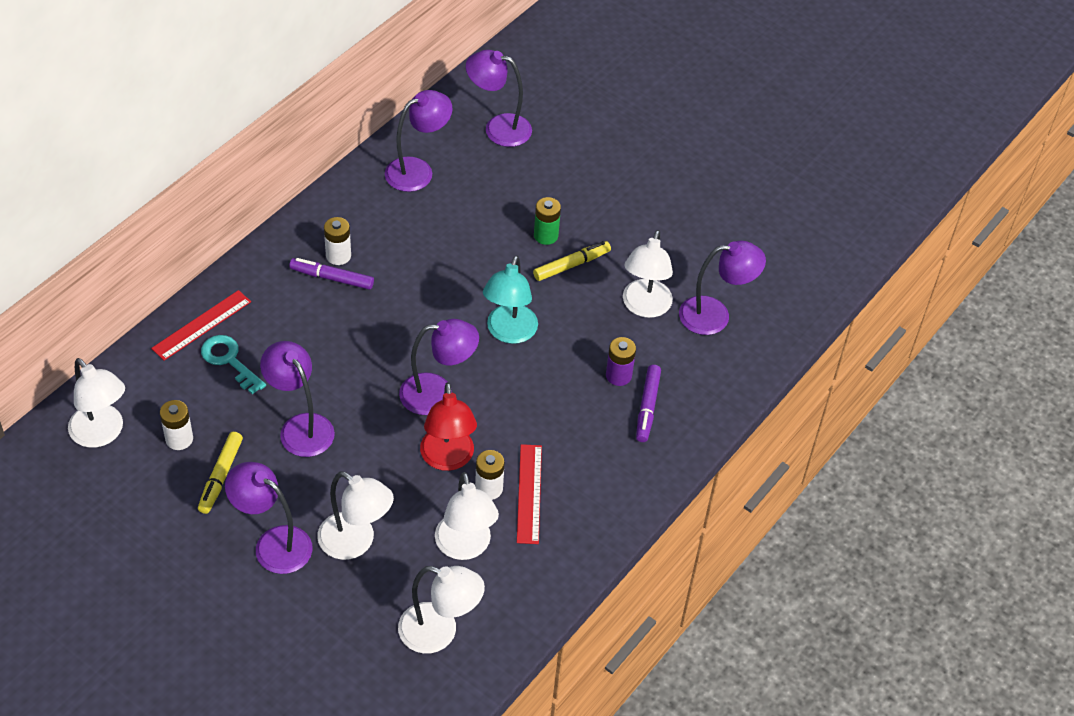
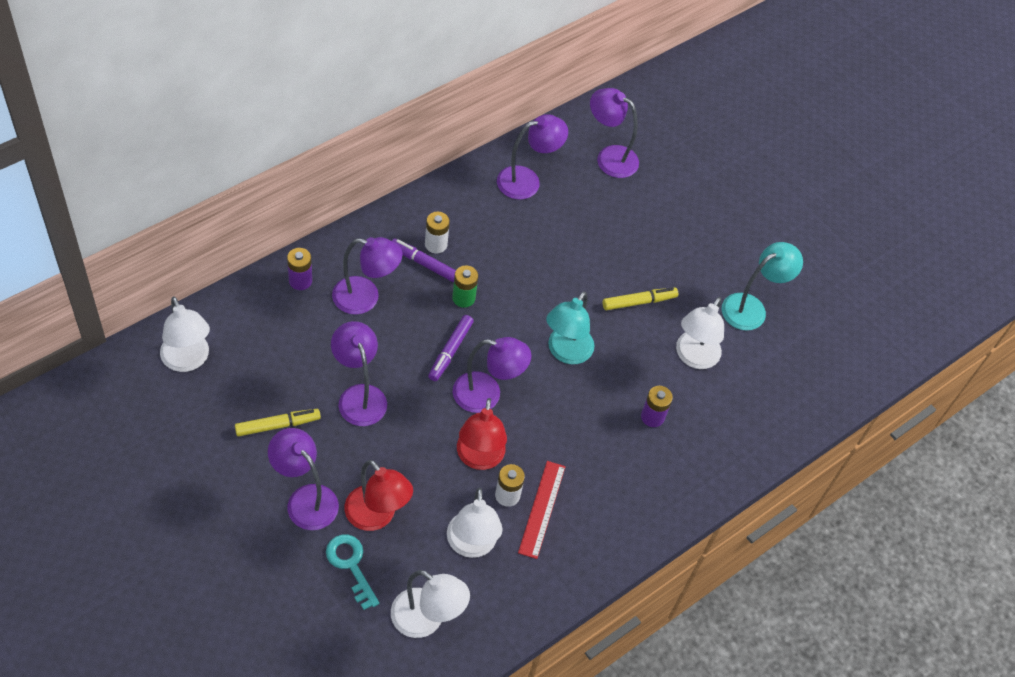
camera: 10 degrees right, 5 degrees up
red ruler [151,290,251,361] -> purple battery [287,248,312,290]
white battery [160,400,193,450] -> none
yellow marker [198,432,243,514] -> yellow marker turned 135 degrees counterclockwise [235,409,321,436]
turquoise key [201,335,266,394] -> turquoise key moved to [326,535,379,610]
white lamp [317,471,394,560] -> red lamp [344,460,413,531]
green battery [534,197,561,245] -> green battery moved to [452,265,478,308]
purple marker [636,365,661,442] -> purple marker moved to [428,315,474,381]
purple lamp [679,241,766,335] -> purple lamp moved to [332,237,403,315]
none -> turquoise lamp [722,242,803,330]

